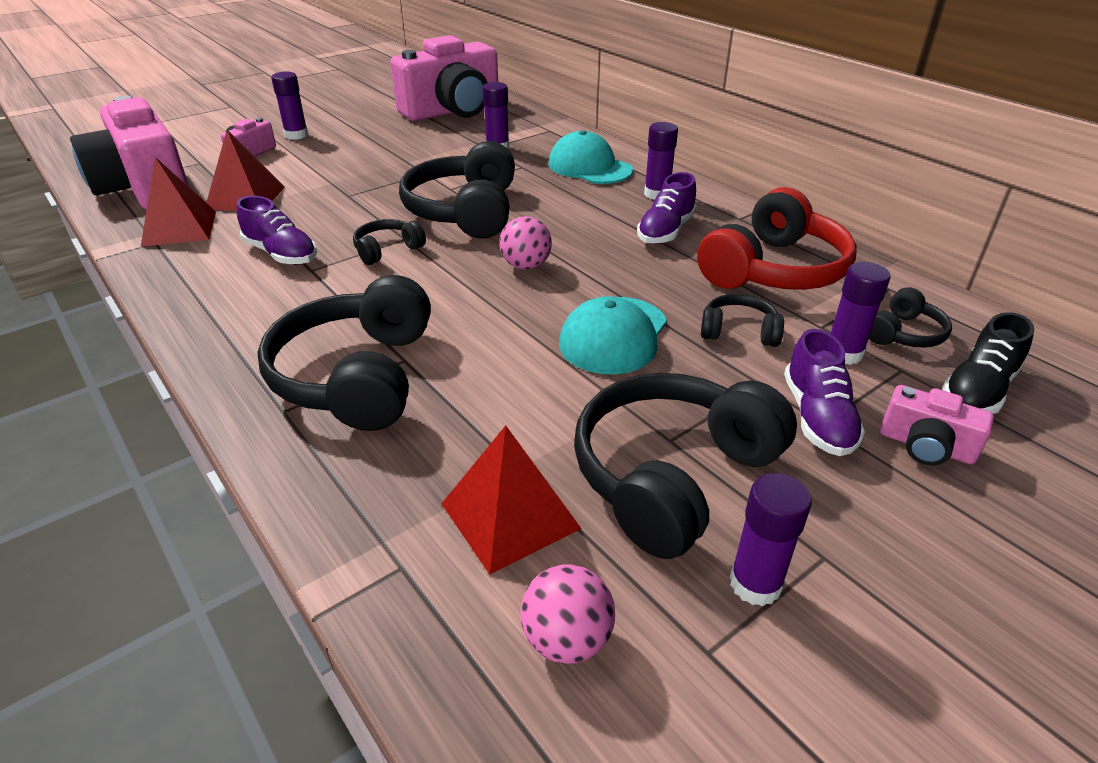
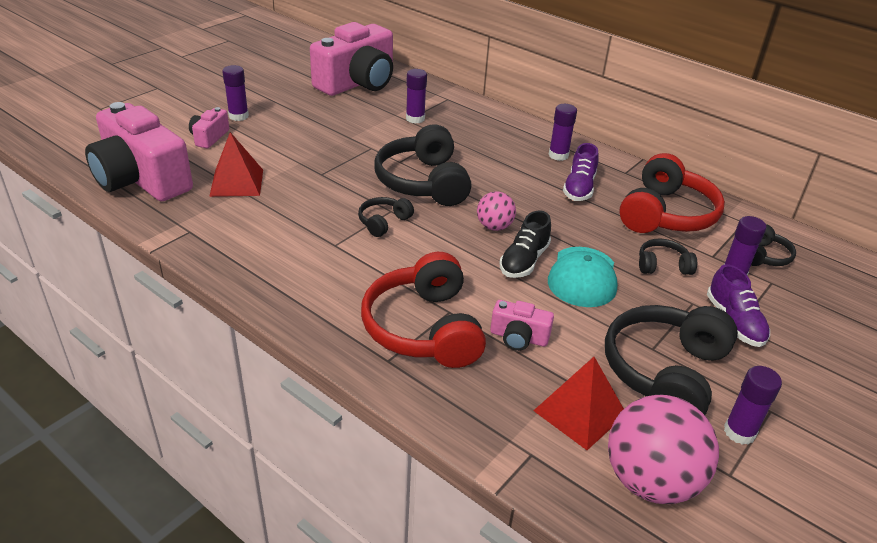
camera: 15 degrees left, 0 degrees up
red pyramid [141,157,216,247] -> none
purple shoe [237,196,317,265] -> none
black headphones [257,275,431,431] -> red headphones [361,252,486,368]
pink ball [520,564,615,664] -> pink ball [608,395,719,504], size x1.86
turquoise cap [548,130,633,184] -> none
pink camera [880,385,994,466] -> pink camera moved to [490,300,554,351]
black shoe [942,312,1034,414] -> black shoe moved to [500,210,551,278]

